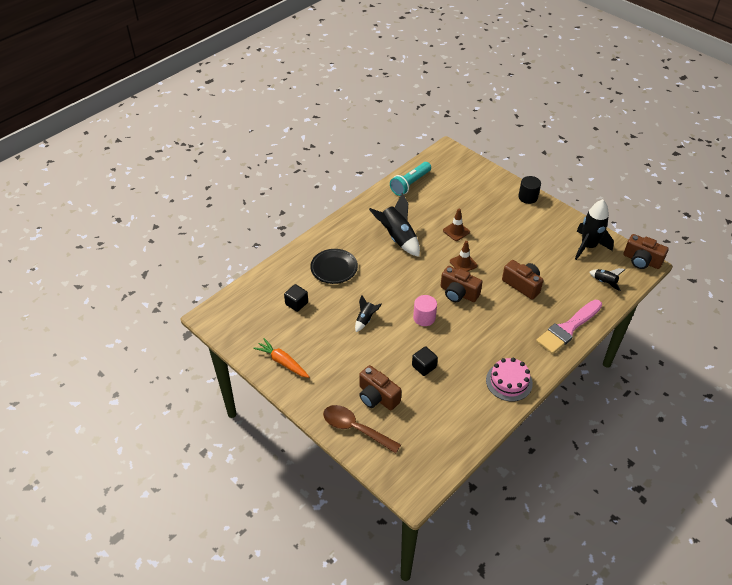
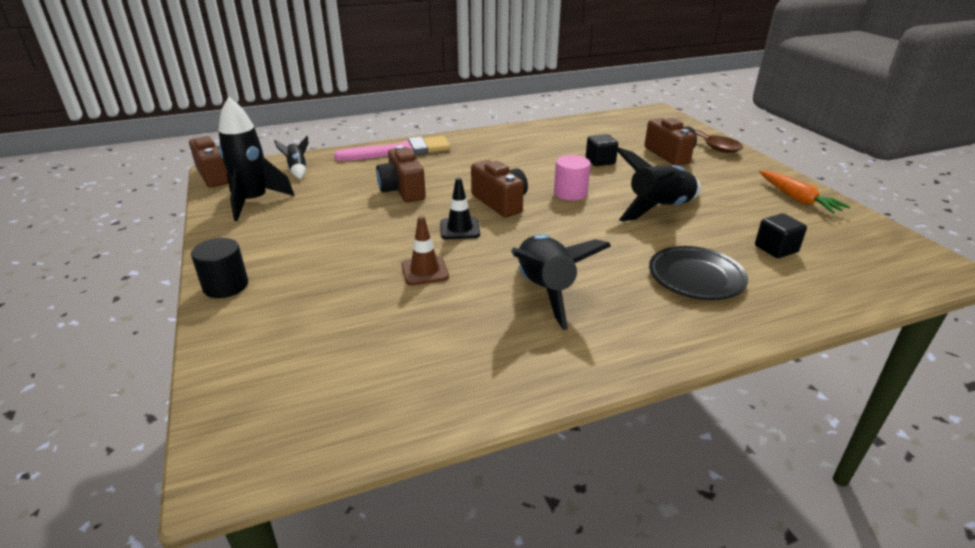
camera: 155 degrees left, 15 degrees down
black rocket [355,295,382,332] -> black rocket [616,147,701,221], size x1.93
turquoise flashlight [390,162,431,196] -> none
brown traffic cone [450,241,478,272] -> black traffic cone [440,177,480,239]
pink cake [486,358,533,402] -> none

